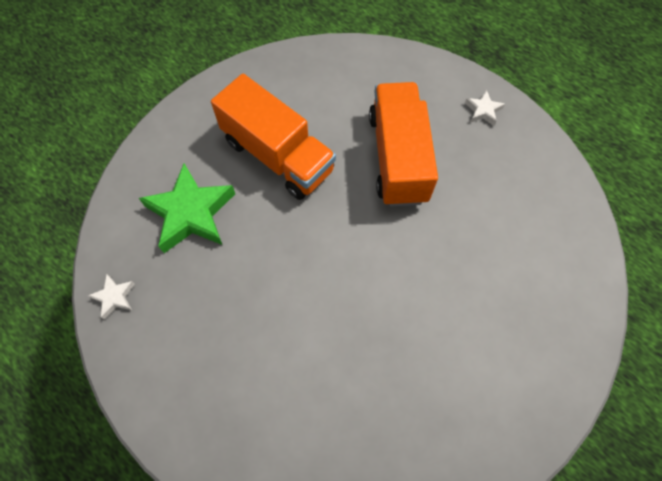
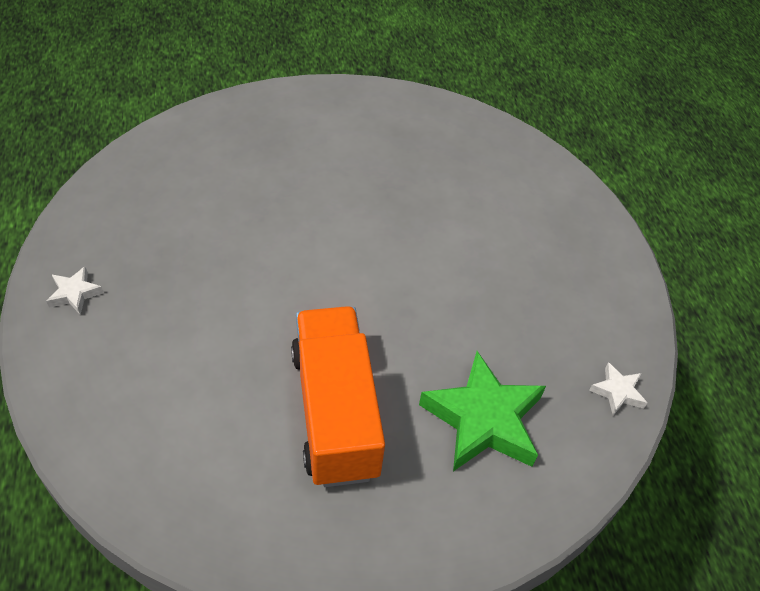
camera: 145 degrees left, 15 degrees down
orange truck [369,82,438,206] -> none

